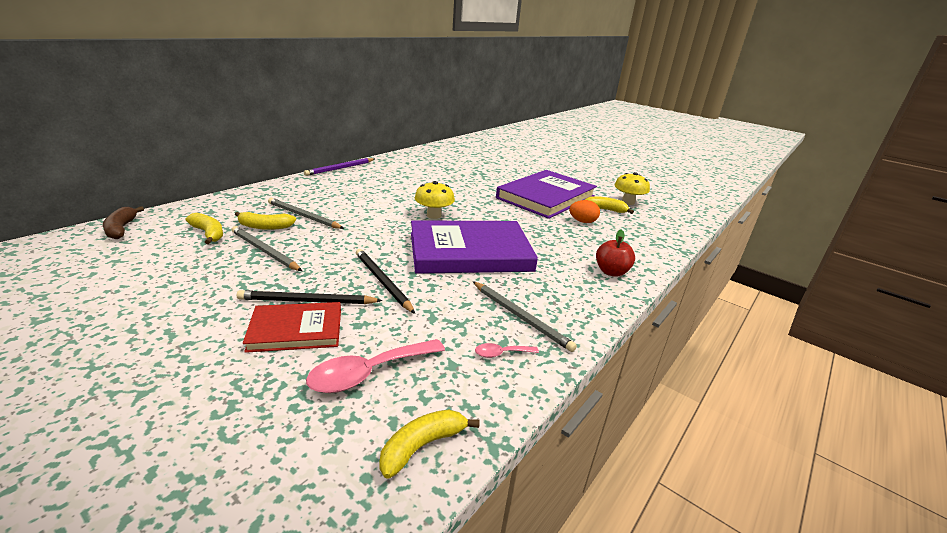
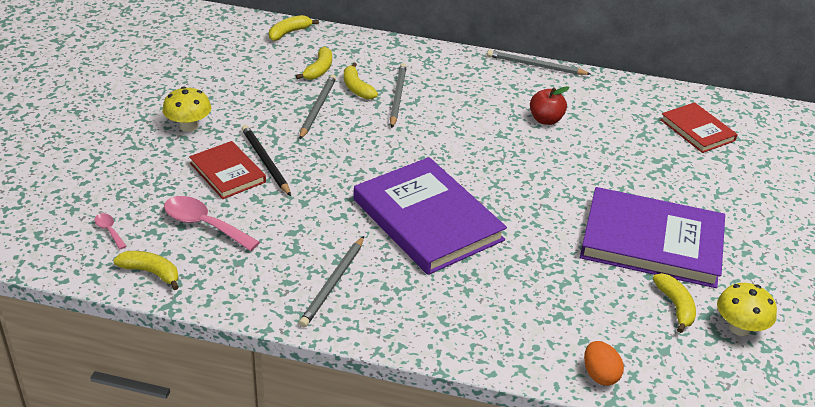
camera: 65 degrees right, 10 degrees up
brown banana [103,206,144,239] -> yellow banana [269,15,319,41]
purple pencil [304,158,375,176] -> grey pencil [487,50,591,75]
black pencil [356,249,415,314] -> none
yellow mushroom [415,181,455,219] -> yellow mushroom moved to [162,87,211,132]
pink spoon [475,343,539,358] -> pink spoon moved to [94,213,127,249]
orange egg [569,200,600,223] -> orange egg moved to [584,341,624,386]
red apple [596,230,635,277] -> red apple moved to [530,86,570,125]
none -> red book [660,102,738,153]

